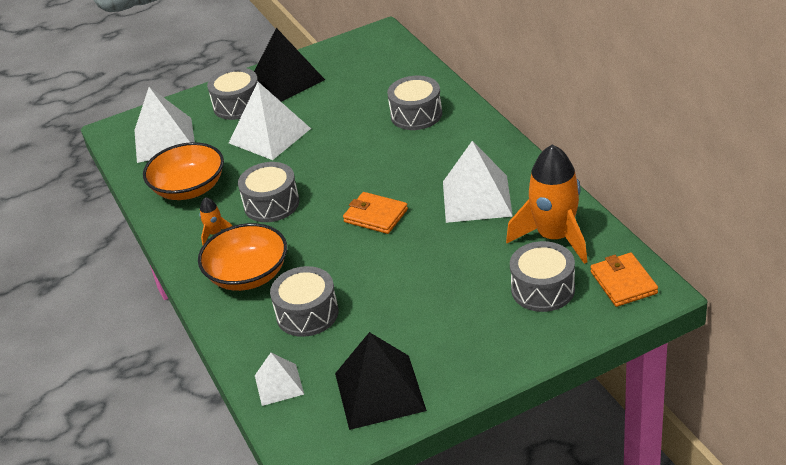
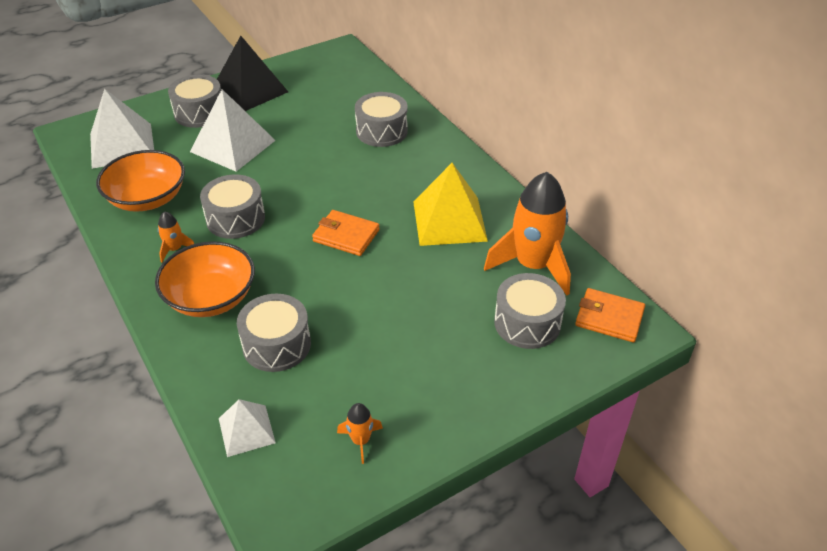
camera: 10 degrees left, 5 degrees up
black pyramid [335,332,427,430] -> orange rocket [337,403,383,464]
white pyramid [443,141,513,223] -> yellow pyramid [413,163,488,246]
orange wallet [590,253,658,307] -> orange wallet turned 45 degrees counterclockwise [575,288,645,342]

